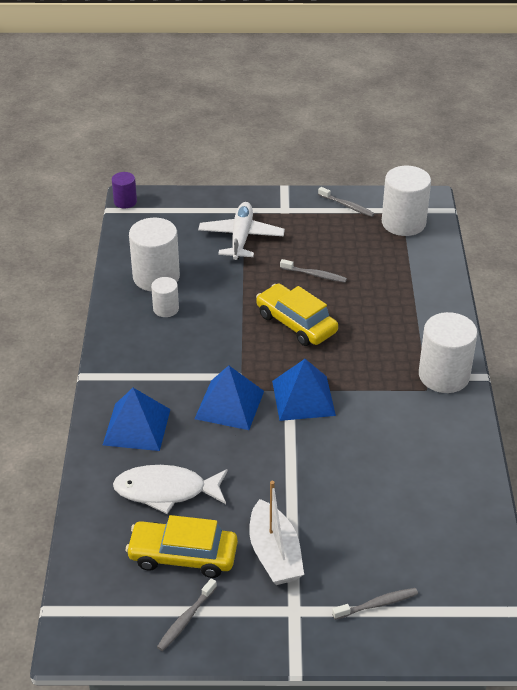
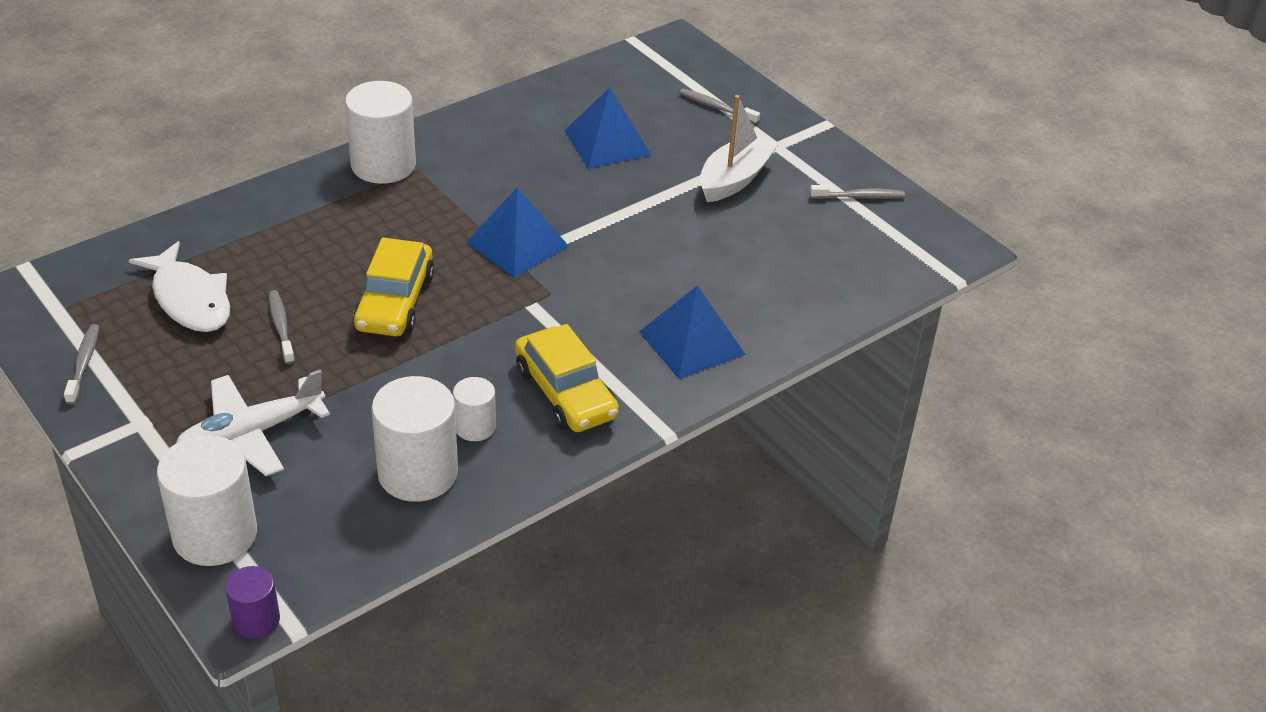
camera: 130 degrees left, 0 degrees up
white fish [113,465,228,514] -> white fish moved to [129,241,230,332]
yellow car [126,515,238,578] -> yellow car moved to [515,324,619,432]
blue pyramid [195,366,264,430] -> blue pyramid moved to [564,88,651,168]
white cylinder [382,166,431,236] -> white cylinder moved to [157,435,257,566]

